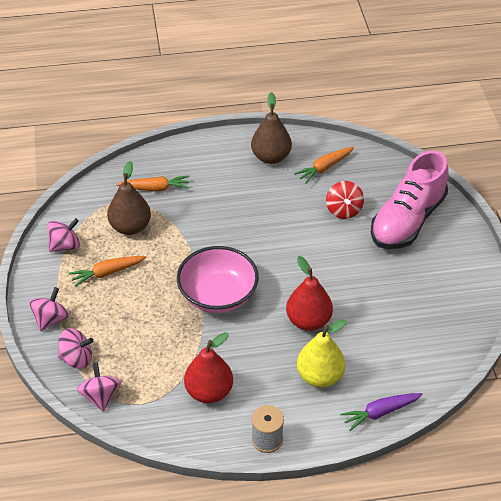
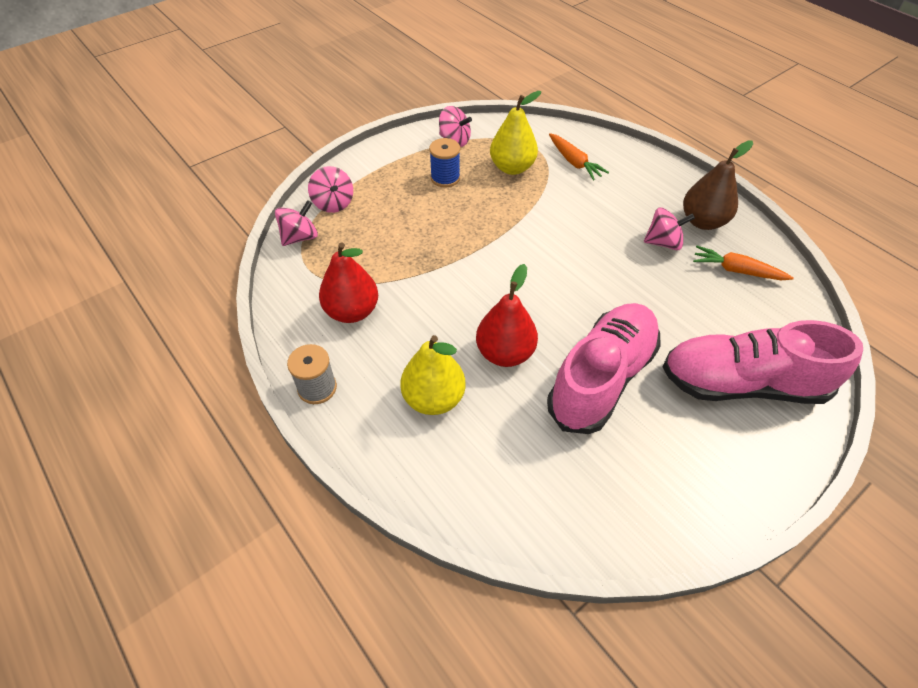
camera: 60 degrees right, 5 degrees up
pink spinning top [29,287,69,331] -> pink spinning top moved to [644,207,695,250]
orange carrot [69,256,146,287] -> blue spool [429,138,460,187]
brown pear [107,161,151,235] -> yellow pear [490,91,541,175]
pink bowl [177,246,259,313] -> none
red spinning top [326,181,364,219] -> none
purple carrot [340,393,422,431] -> none
none -> pink shoe [547,303,661,434]

